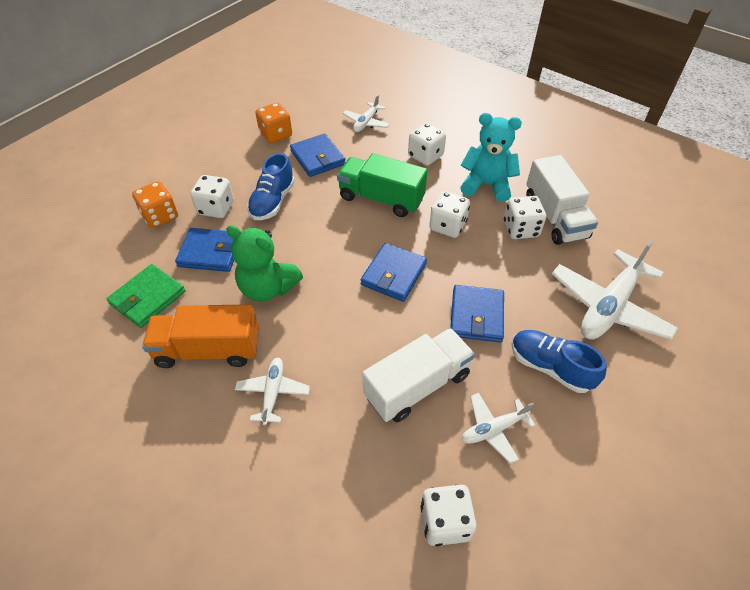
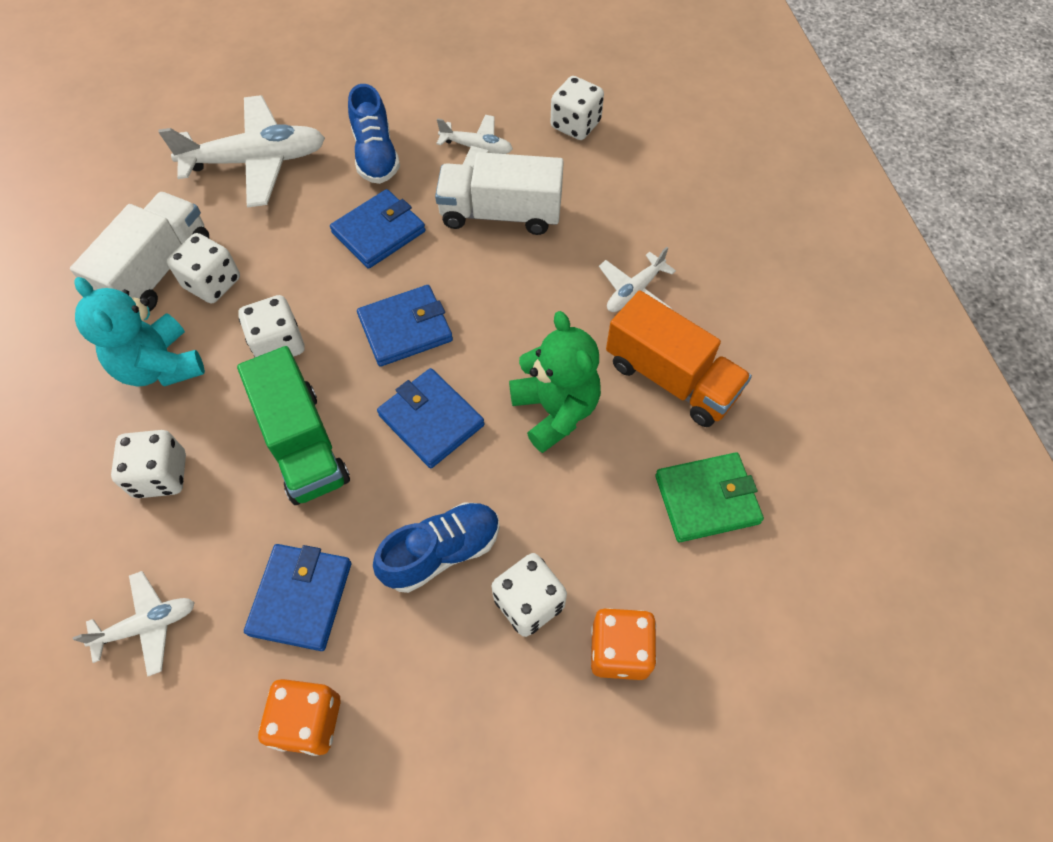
camera: 140 degrees left, 10 degrees up
blue wallet [175,228,234,272] -> blue wallet moved to [377,368,484,468]

